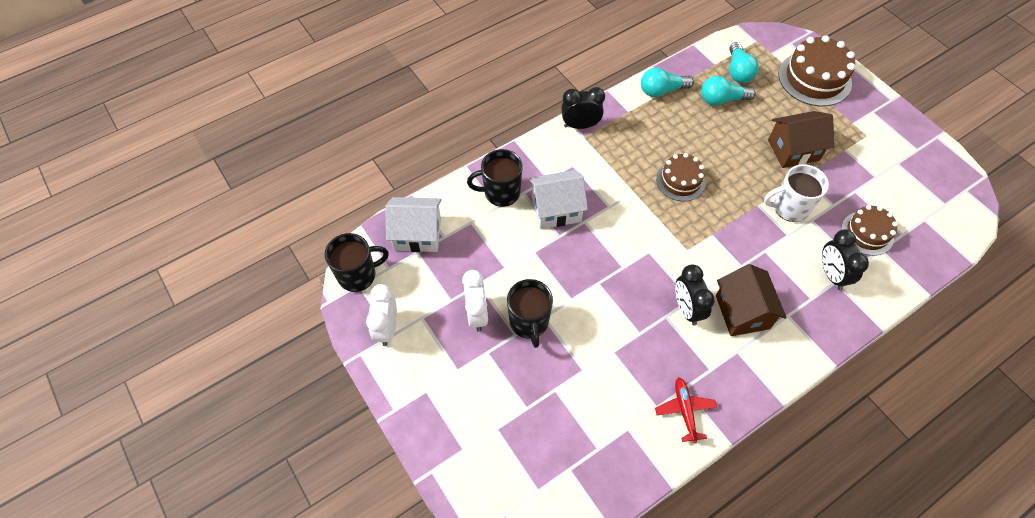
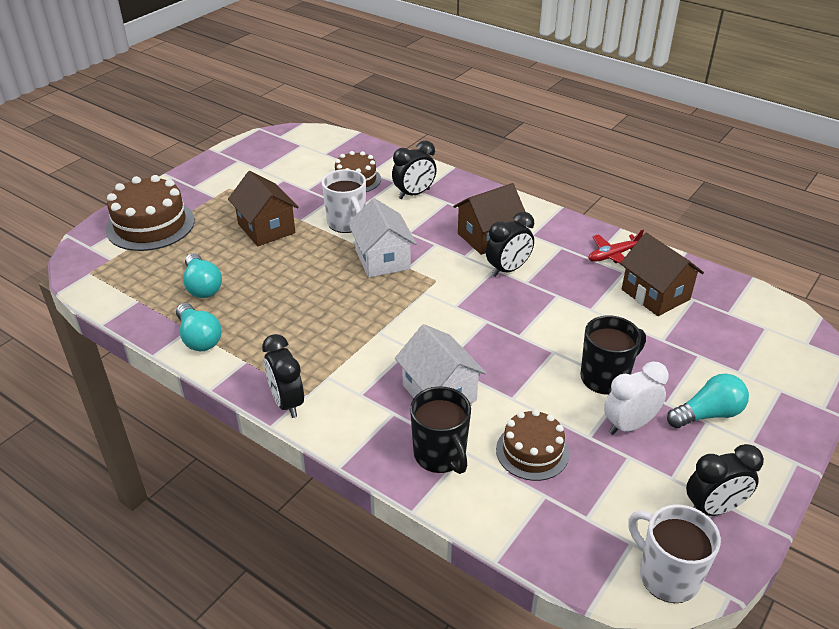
camera: 110 degrees left, 20 degrees down
black mug [325,233,389,292] -> white mug [628,504,721,603]
white clock [366,284,397,346] -> black clock [686,444,764,516]
white house [385,197,442,252] -> white house moved to [348,198,417,278]
brown cake [656,153,706,201] -> brown cake moved to [496,409,569,481]
turquoise light bulb [729,42,759,83] -> turquoise light bulb moved to [667,374,749,428]
none -> brown house [620,232,704,316]

